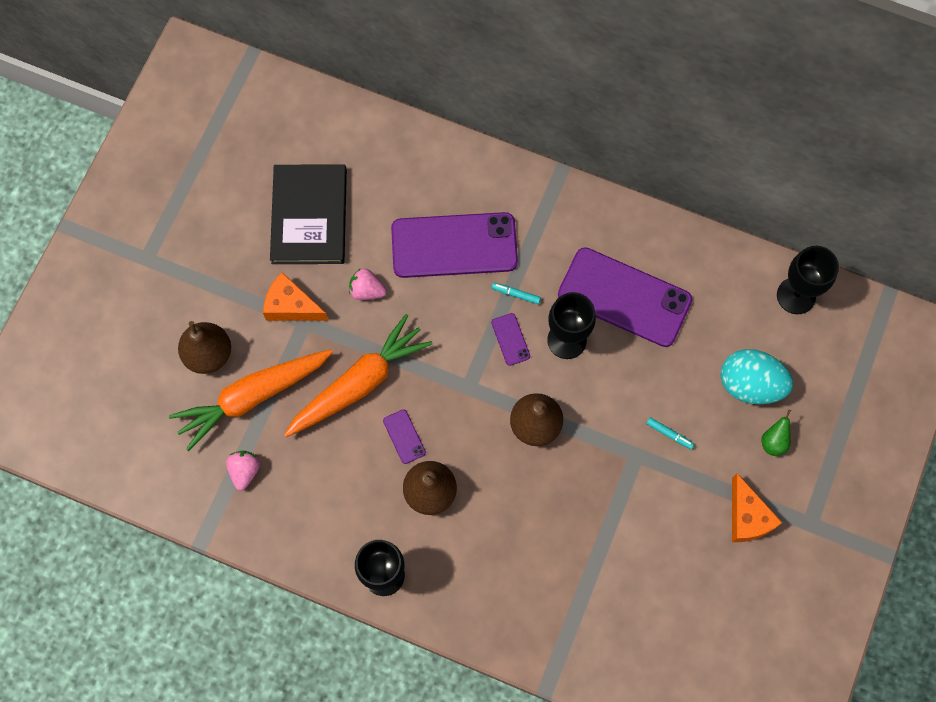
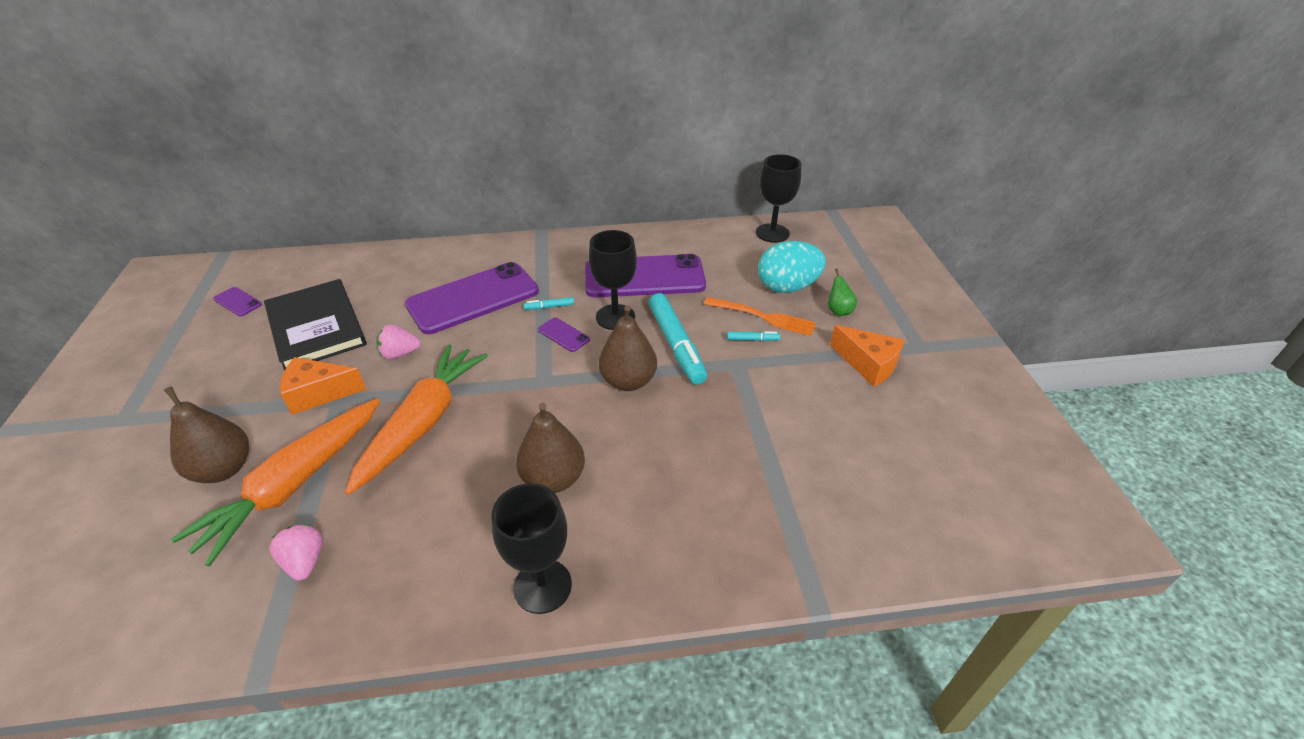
camera: 30 degrees left, 30 degrees down
purple phone [383,409,426,464] -> purple phone moved to [213,287,262,316]
none -> turquoise marker [649,293,707,385]
none -> orange fork [704,297,816,336]

